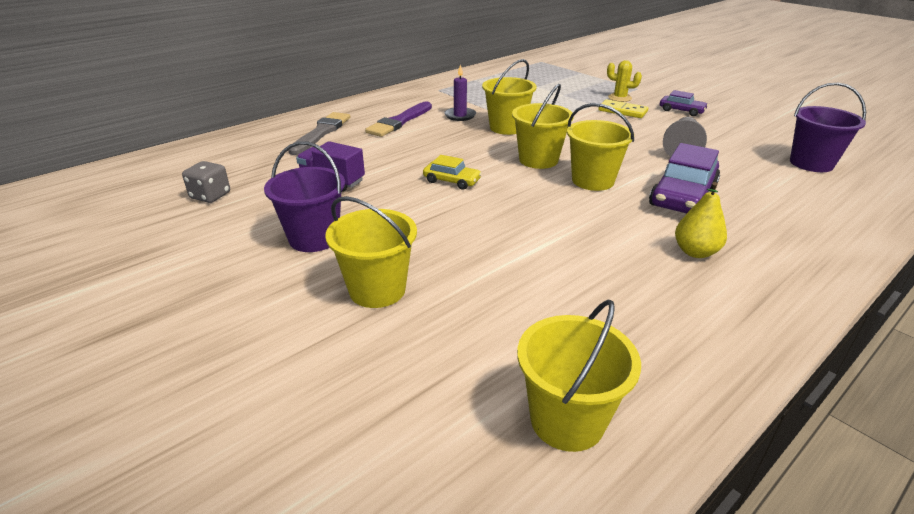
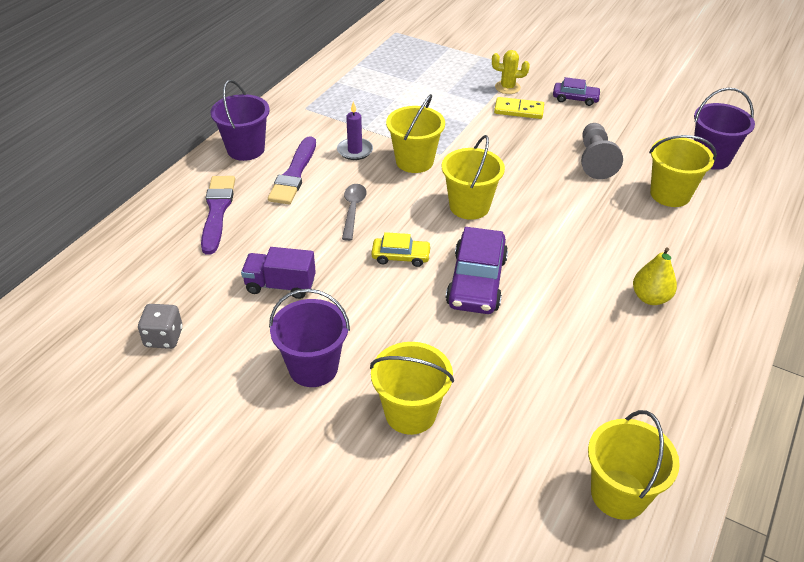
camera: 20 degrees left, 10 degrees up
grey brush [288,112,350,155] -> purple brush [201,176,235,255]
yellow bucket [567,103,634,191] -> yellow bucket moved to [649,135,717,207]
purple car [649,143,720,213] -> purple car moved to [446,227,508,314]
none -> purple bucket [210,80,270,161]
none -> grey spoon [342,184,367,241]

